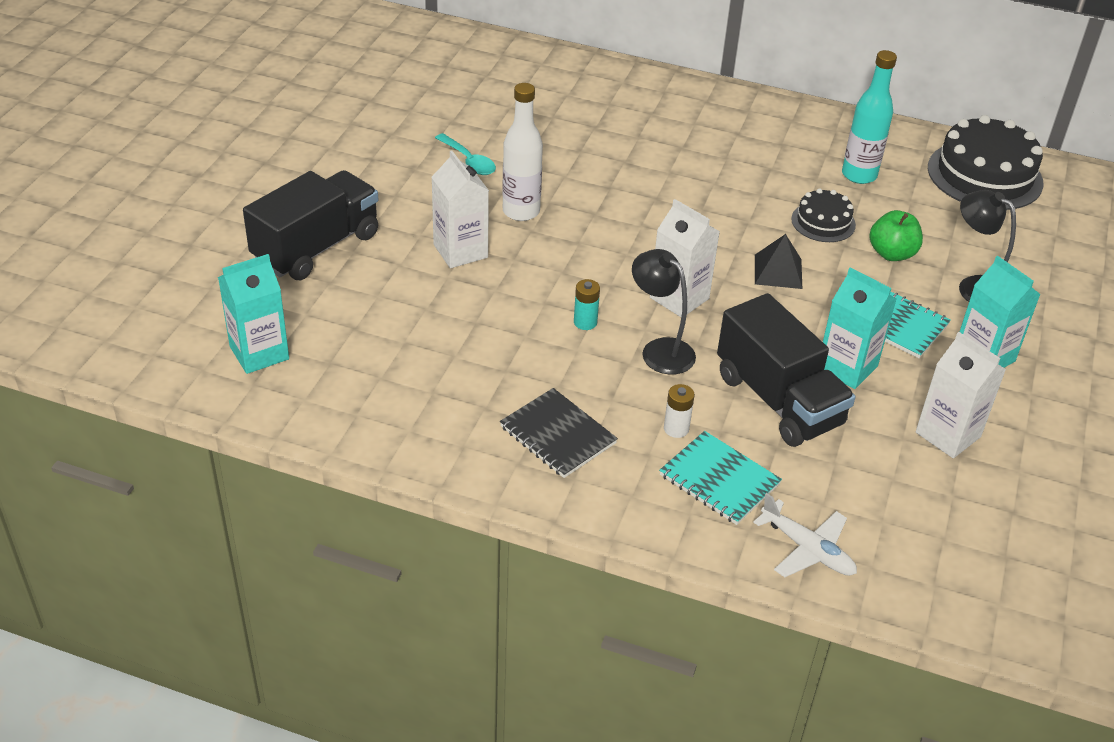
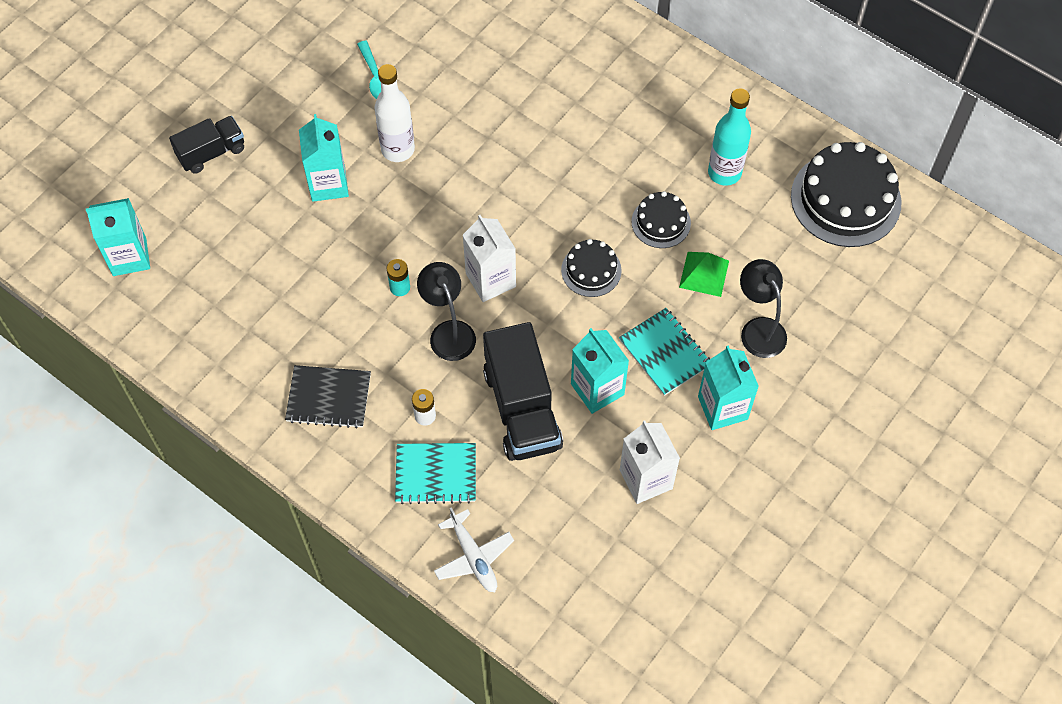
camera: 20 degrees right, 20 degrees up
black truck [243,170,378,280] -> black truck [169,116,244,174], size x0.59
white carton [432,150,489,268] -> turquoise carton [299,114,349,202]
black notebook [500,388,618,478] -> black notebook turned 60 degrees counterclockwise [285,365,371,428]
turquoise notebook [659,431,782,525] -> turquoise notebook turned 60 degrees counterclockwise [395,443,476,504]
black pyramid [755,234,802,289] -> black cake [561,239,622,297]
green apple [870,210,923,261] -> green pyramid [679,252,729,297]

